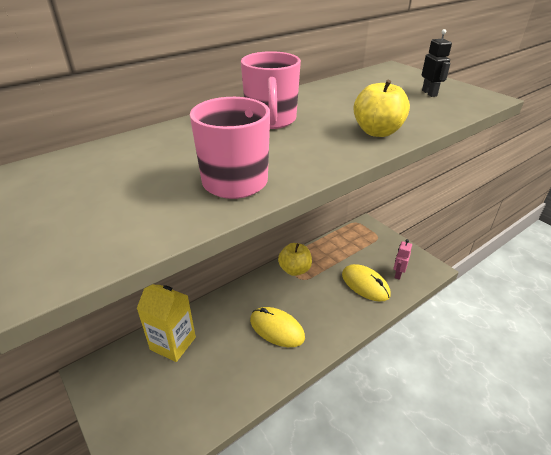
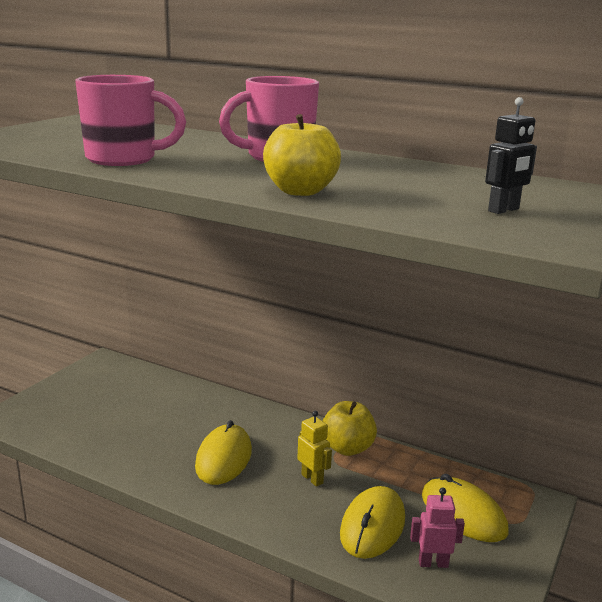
camera: 65 degrees right, 15 degrees down
yellow carton [137,284,196,362] -> none
none -> yellow robot [297,411,332,487]
none -> yellow mouse [422,474,509,542]

